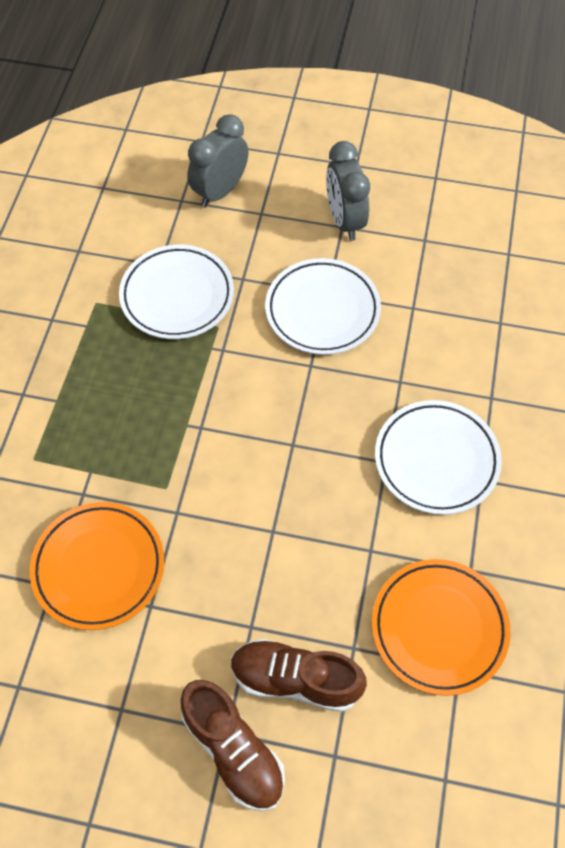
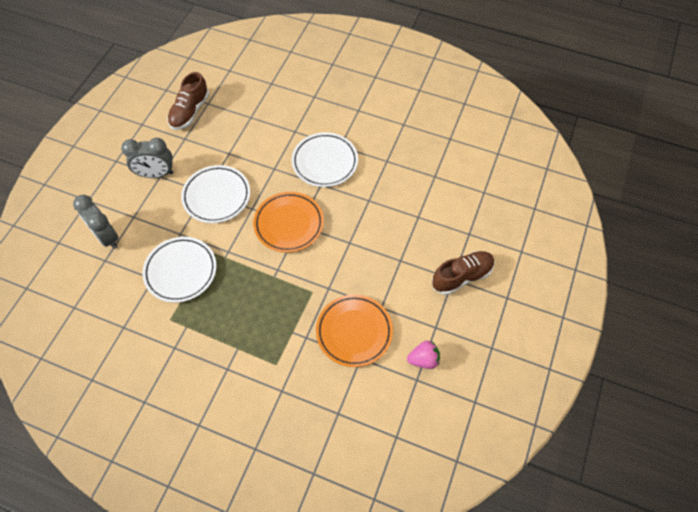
camera: 80 degrees left, 0 degrees up
brown shoe [231,639,367,712] -> brown shoe moved to [167,72,209,130]
orange plate [372,559,511,696] -> orange plate moved to [253,192,324,253]
none -> pink strawberry [407,341,440,369]

